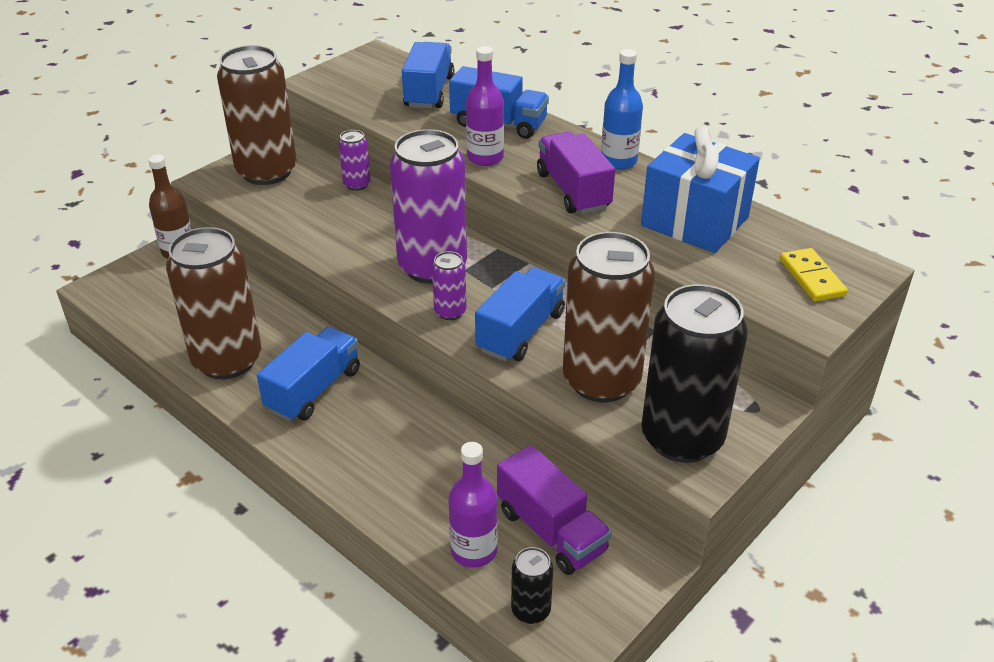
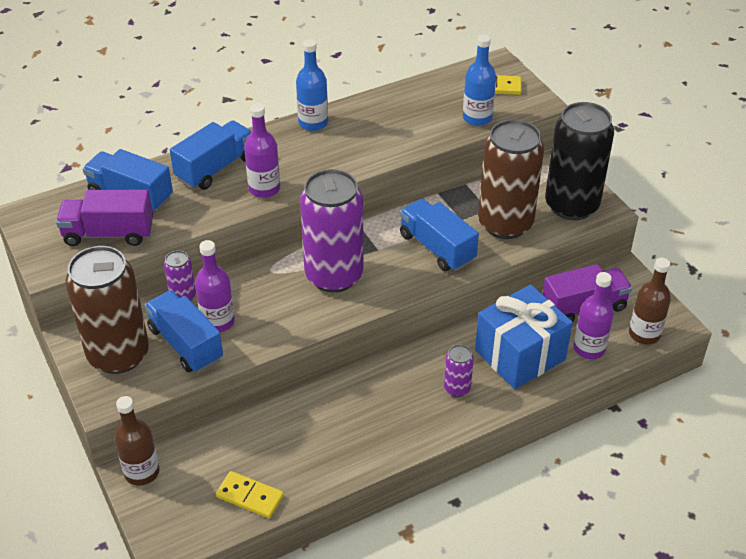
camera: 70 degrees left, 5 degrees up
brown can [166,227,261,379] -> none
blue truck [257,327,360,421] -> blue truck moved to [145,290,223,373]
purple can [432,251,466,320] -> purple can moved to [444,345,474,397]
black can [511,547,553,624] -> brown bottle [629,258,671,345]
purple truck [537,132,615,214] -> purple truck moved to [56,190,153,246]
blue gift [641,126,760,253] -> blue gift moved to [475,284,573,389]
none -> purple bottle [195,240,235,332]
none -> yellow domino [216,471,284,518]
none -> blue bottle [463,34,496,126]

